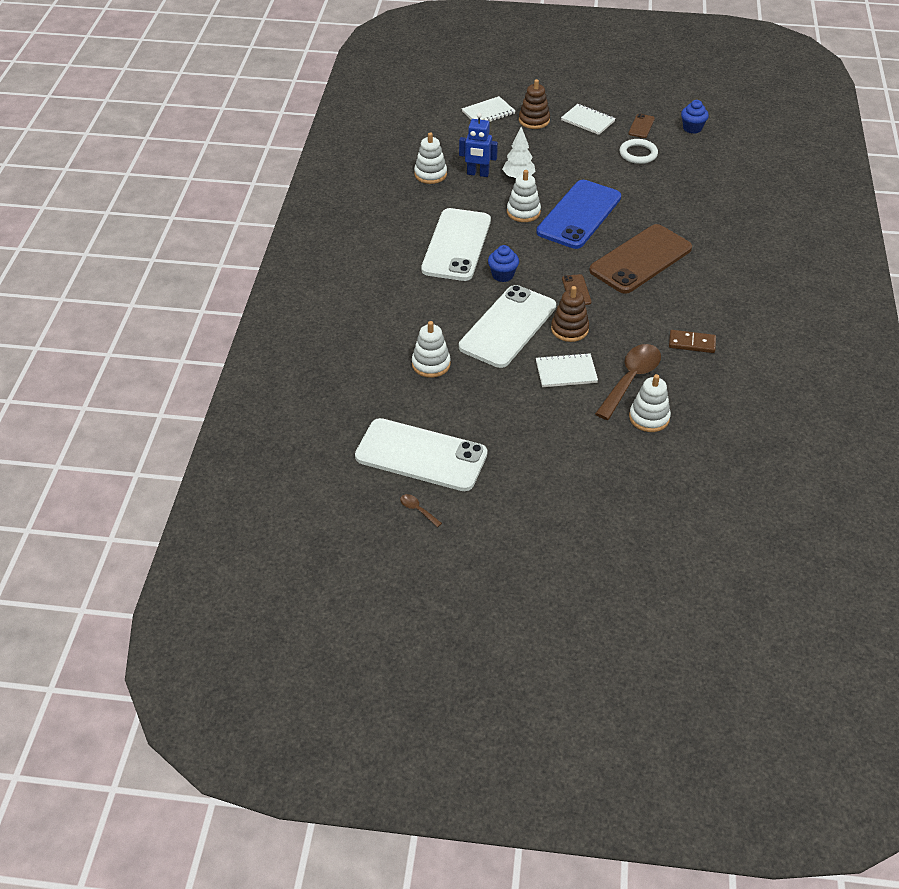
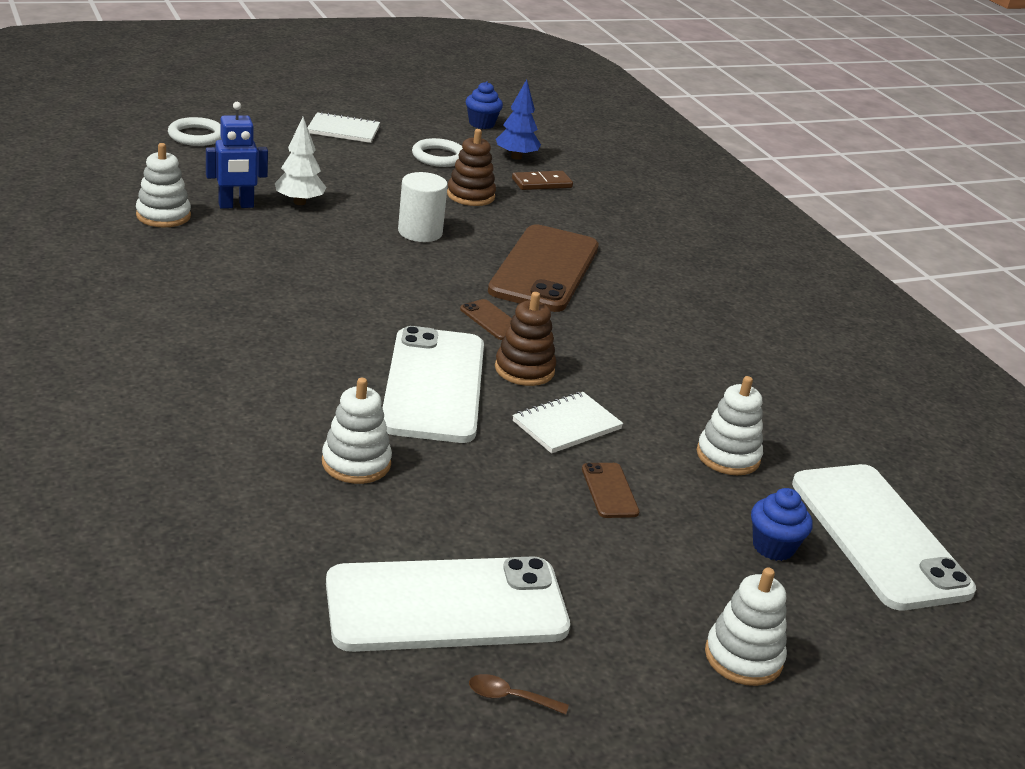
camera: 35 degrees left, 15 degrees down
white phone [421,208,491,281] -> white phone moved to [792,464,976,610]
white notebook [462,96,515,122] -> white ring [168,117,222,146]
blue cupcake [488,245,519,282] -> blue cupcake moved to [751,488,813,561]
white stacking toy [507,170,541,222] -> white stacking toy moved to [705,568,787,686]
brown stacking toy [519,79,550,129] -> brown stacking toy moved to [447,129,496,206]
blue phone [536,180,621,249] -> white cylinder [398,172,448,242]
brown spoon [595,344,661,420] -> none
brown phone [629,113,655,138] -> brown phone moved to [582,463,639,518]
brown domino [669,330,716,353] -> brown domino moved to [512,171,573,190]
none -> blue tree [496,79,541,160]

